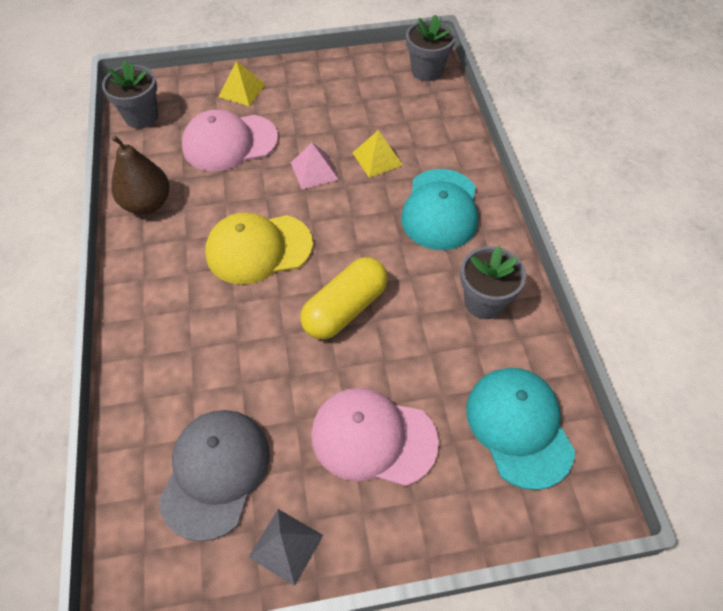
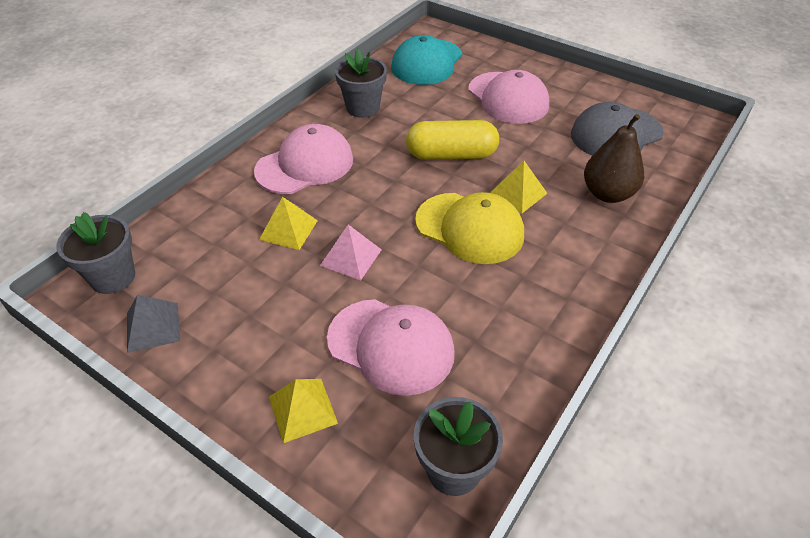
camera: 135 degrees left, 10 degrees down
brown pear [111,135,170,215] -> brown pear moved to [584,114,644,203]
grey pyramid [248,509,323,586] -> grey pyramid moved to [127,295,180,353]
turquoise cap [401,169,478,250] -> pink cap [254,124,353,194]
none -> yellow pyramid [490,161,547,213]

